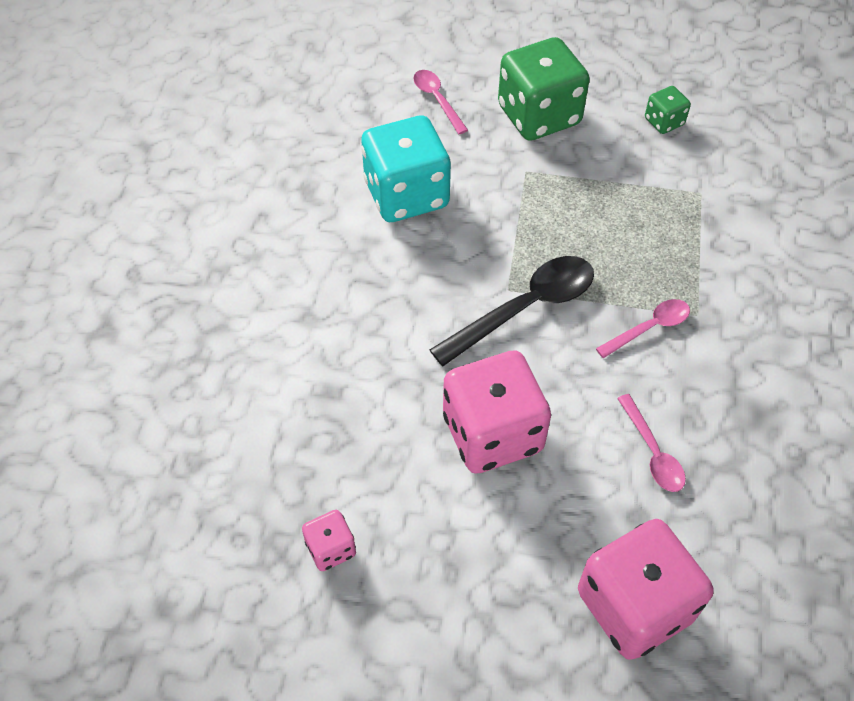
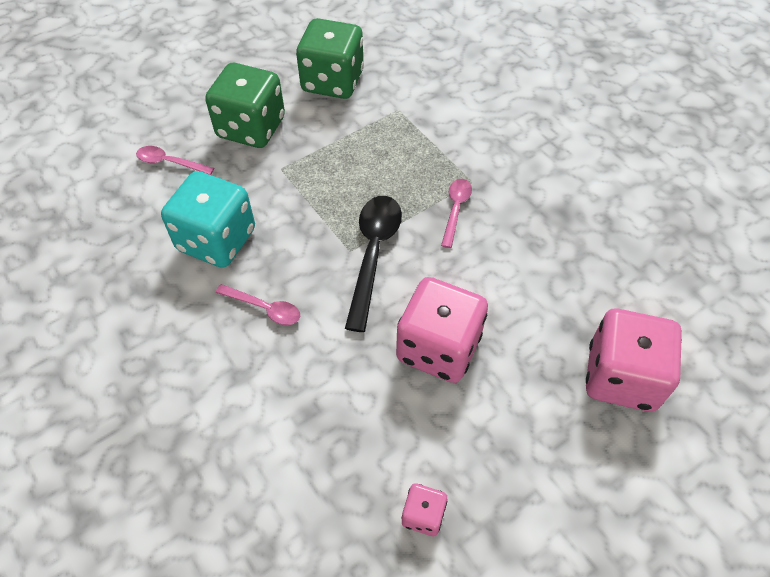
camera: 45 degrees left, 0 degrees up
pink spoon [617,394,686,492] -> pink spoon moved to [216,284,300,325]
green dice [645,86,691,134] -> green dice [296,18,364,99], size x2.14

